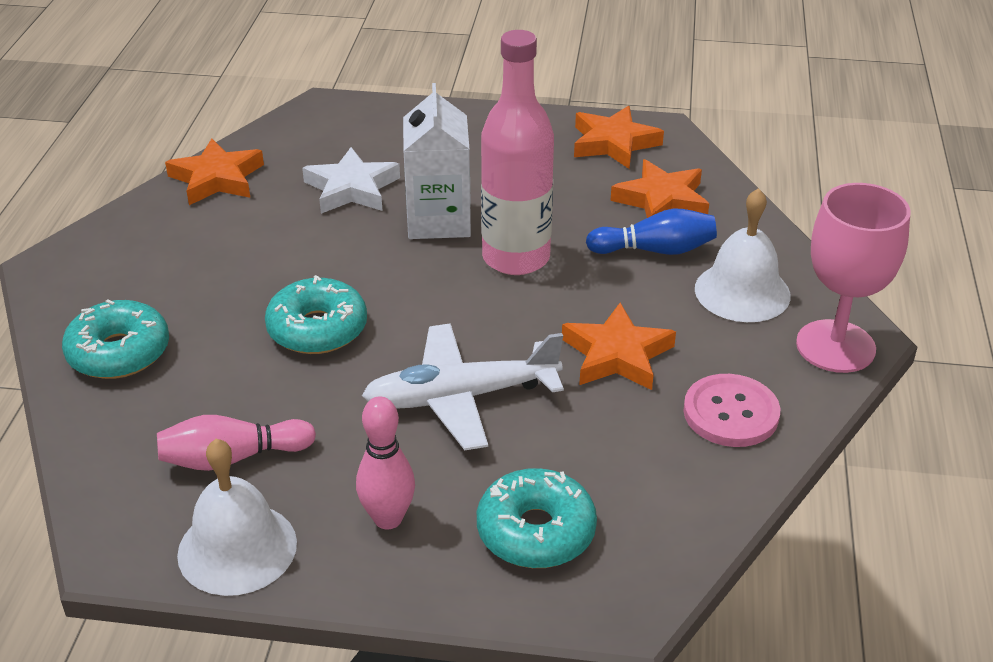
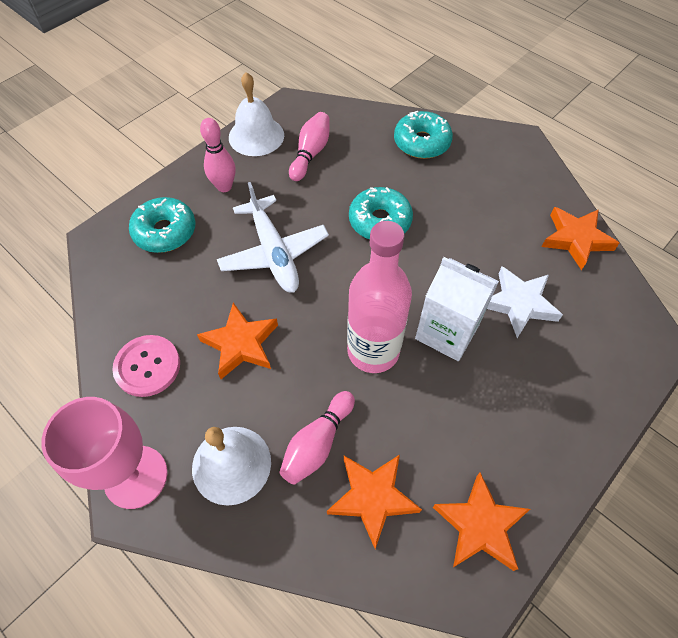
camera: 125 degrees right, 20 degrees up
white plane [362,324,564,450] -> white plane turned 135 degrees clockwise [217,182,329,293]
blue bowling pin [586,208,717,255] -> pink bowling pin [279,391,355,485]

